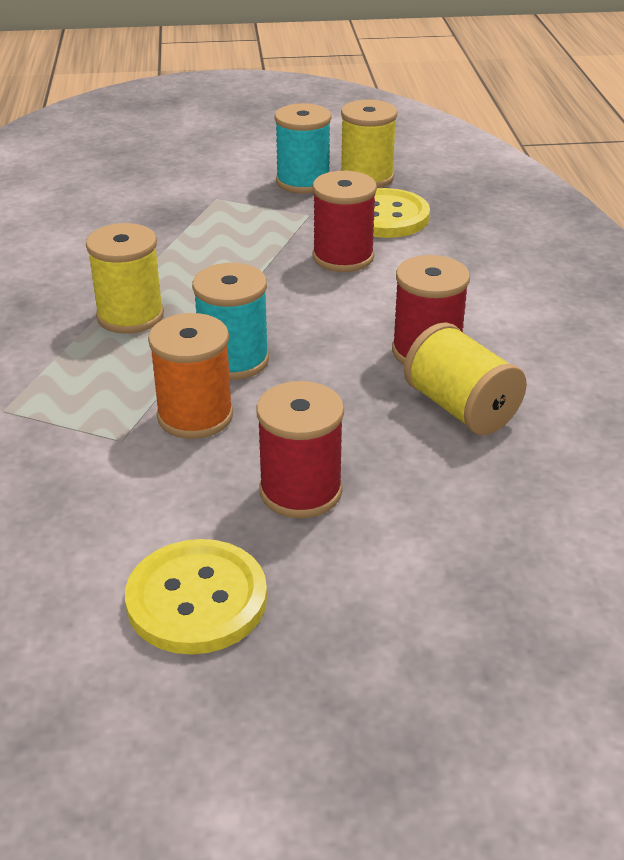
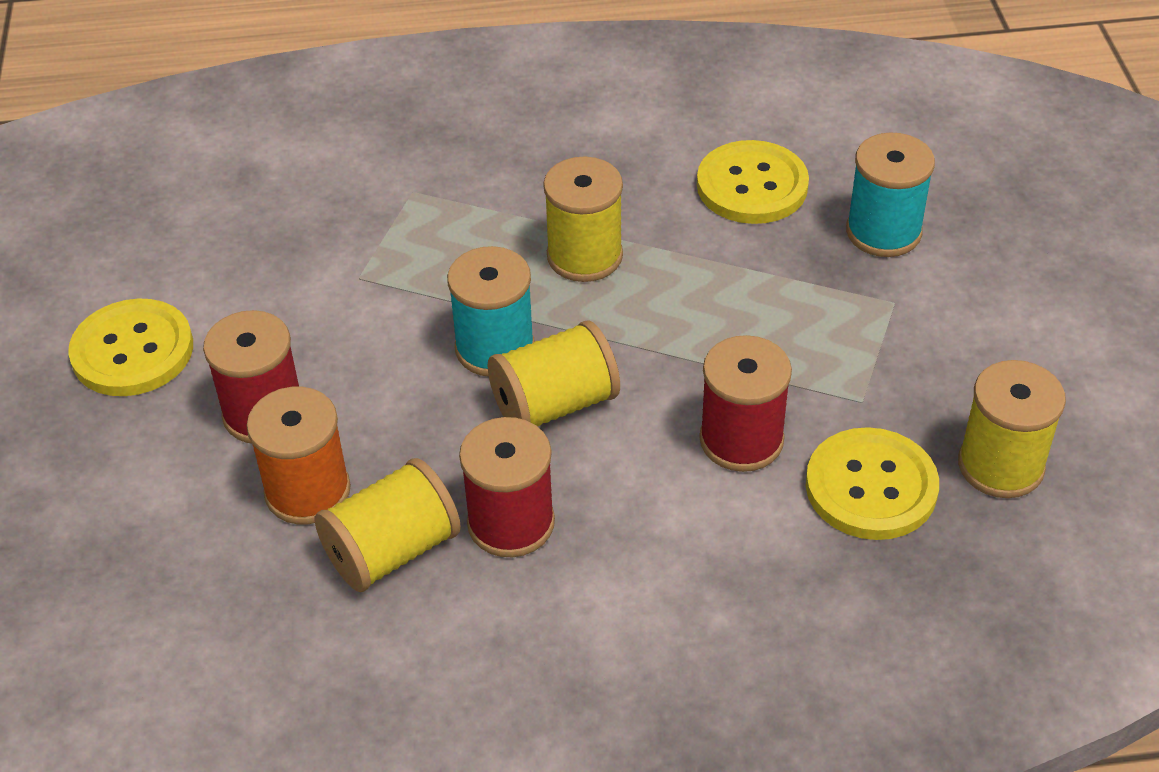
camera: 90 degrees right, 10 degrees up
orange spool [148,313,233,439] -> orange spool moved to [246,387,351,524]
turquoise spool [274,103,331,194] -> turquoise spool moved to [846,132,935,257]
none -> yellow spool [488,320,620,426]
none -> yellow button [697,140,809,224]

